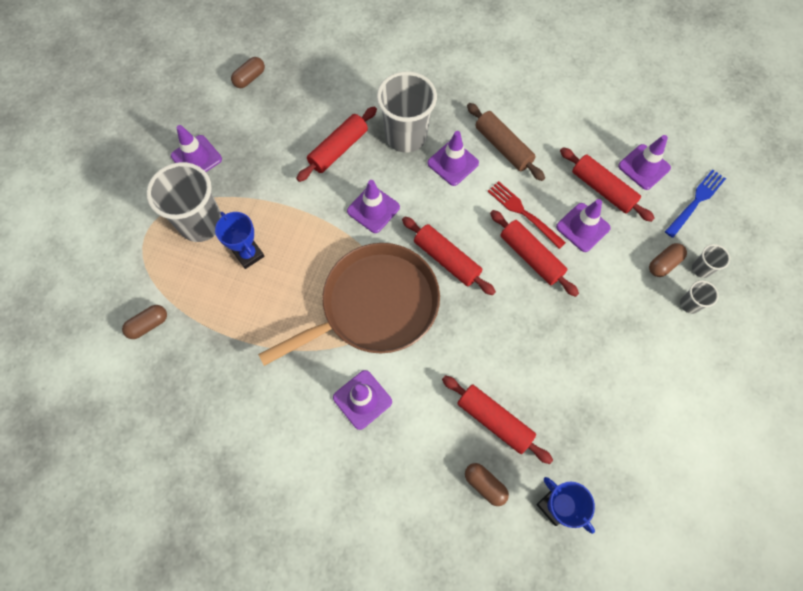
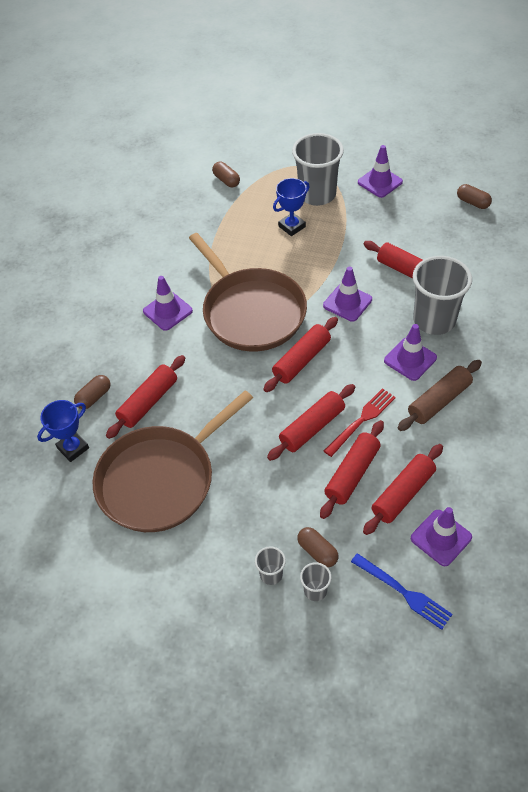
camera: 90 degrees right, 15 degrees down
purple traffic cone [556,199,611,252] -> red rolling pin [320,420,384,519]
none -> brown pan [92,390,253,532]

